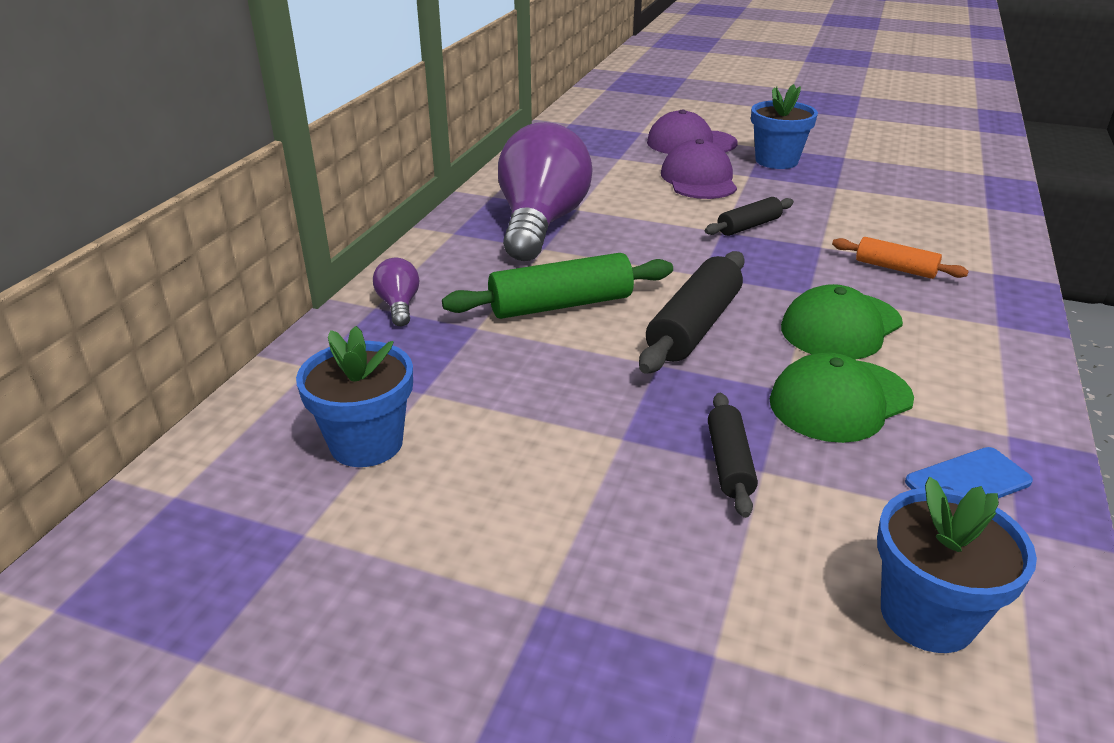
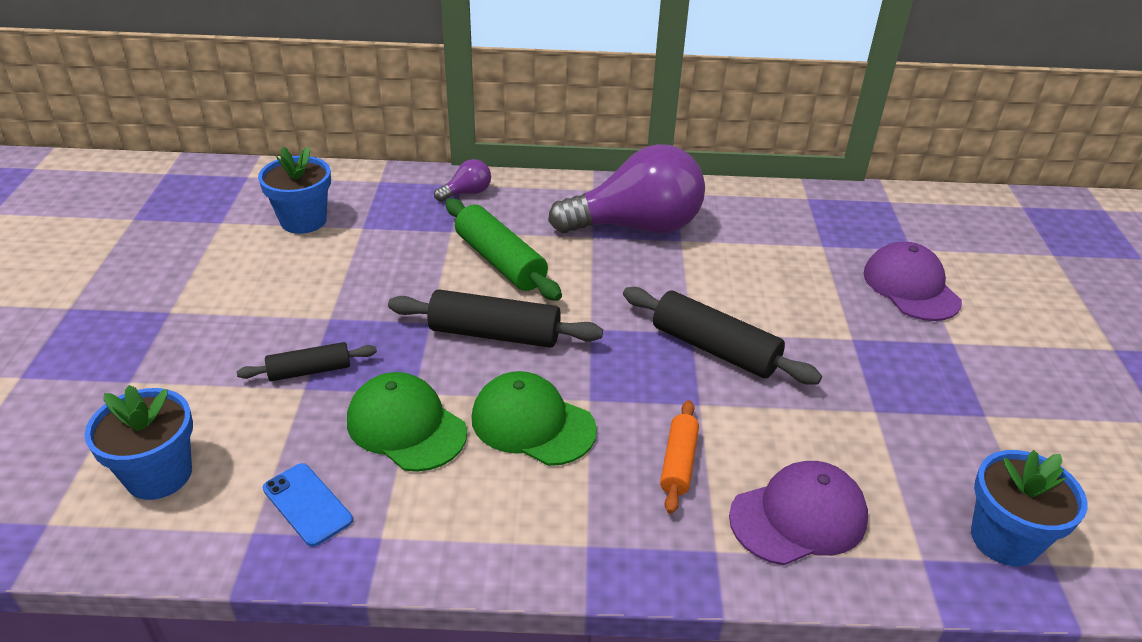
camera: 70 degrees right, 5 degrees up
purple cap [661,139,737,199] -> purple cap moved to [729,461,868,565]
black rolling pin [705,197,794,236] -> black rolling pin [623,287,822,385], size x1.69
blue flower pot [751,84,818,169] -> blue flower pot moved to [971,450,1087,566]

